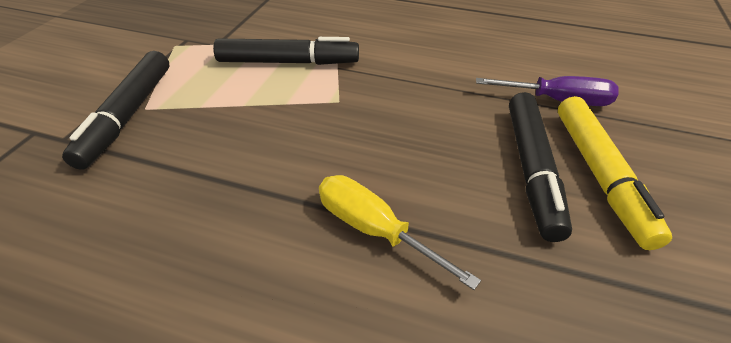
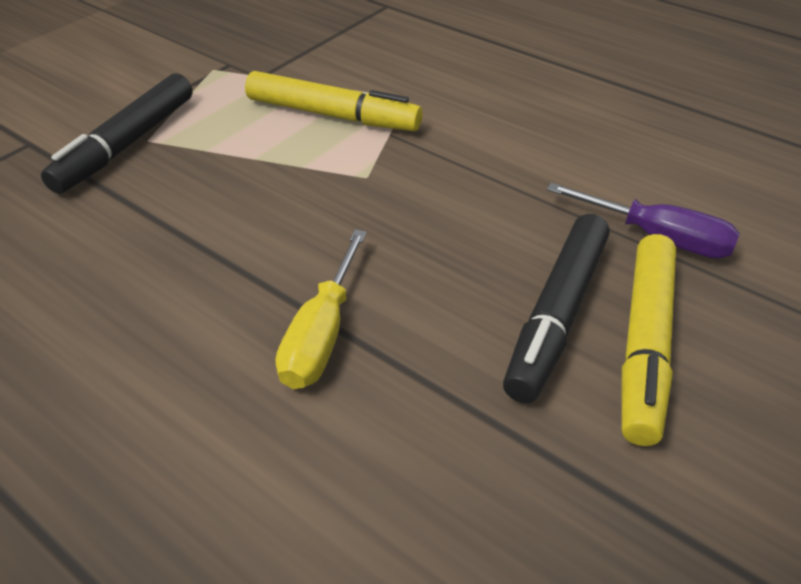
camera: 20 degrees right, 0 degrees up
black marker [213,37,359,65] -> yellow marker [245,71,423,131]
yellow screwdriver [319,175,481,290] -> yellow screwdriver turned 135 degrees counterclockwise [276,229,367,389]

